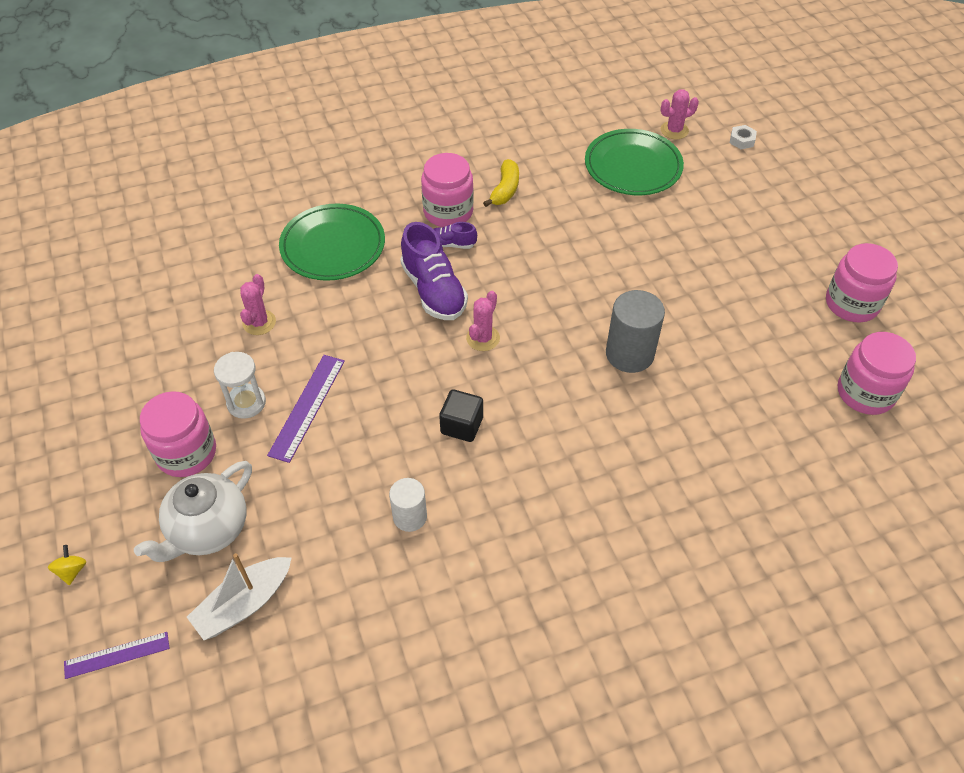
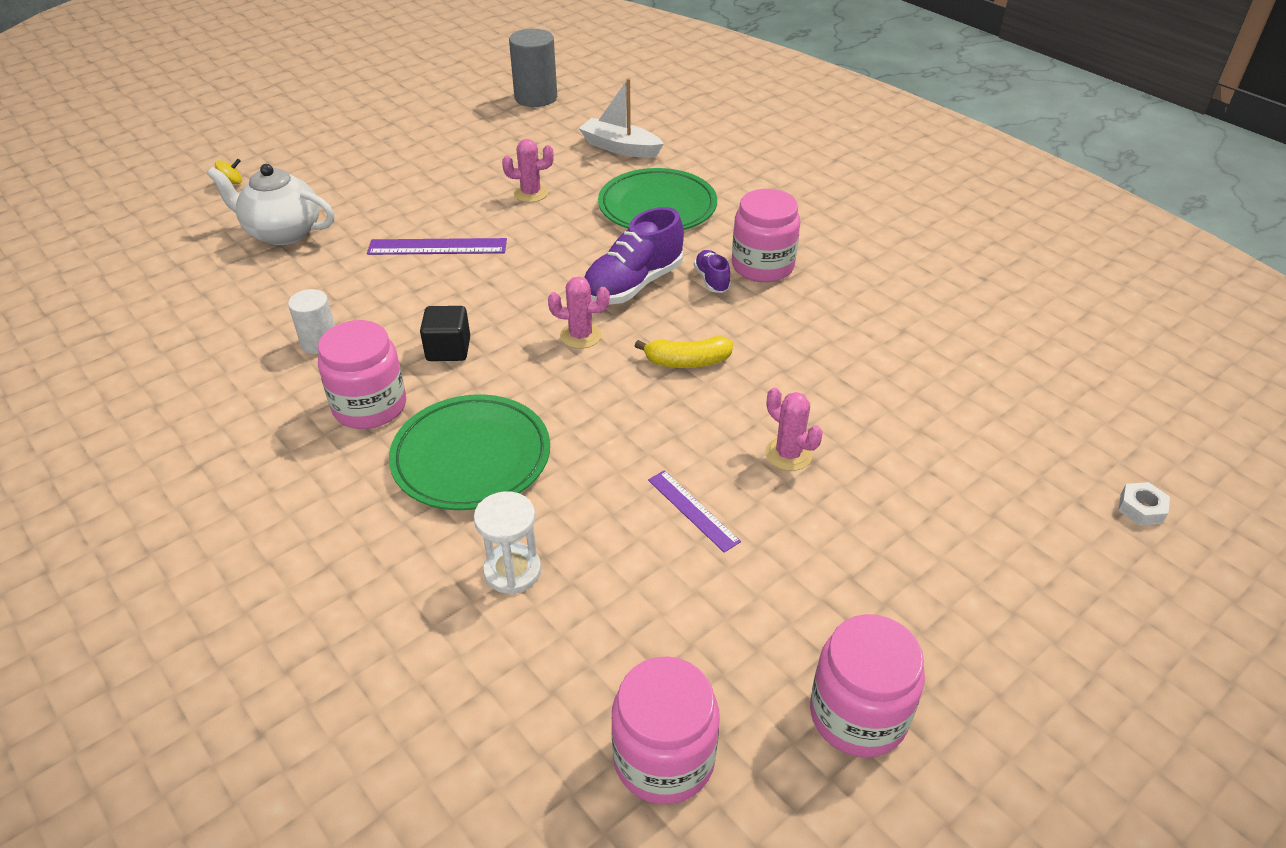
camera: 70 degrees right, 10 degrees down
purple ruler [64,632,170,679] -> purple ruler moved to [648,470,741,553]
pink jar [140,391,216,477] -> pink jar moved to [318,320,406,429]
white boat [187,553,292,640] -> white boat moved to [579,78,664,158]
white hourglass [214,352,266,419] -> white hourglass moved to [474,491,541,594]
yellow banana [483,159,519,207] -> yellow banana moved to [635,336,733,368]
green plate [585,129,684,195] -> green plate moved to [389,394,550,510]
grey cylinder [606,290,665,373] -> grey cylinder moved to [509,29,557,107]
pink cactus [661,89,699,139] -> pink cactus moved to [765,388,823,471]

